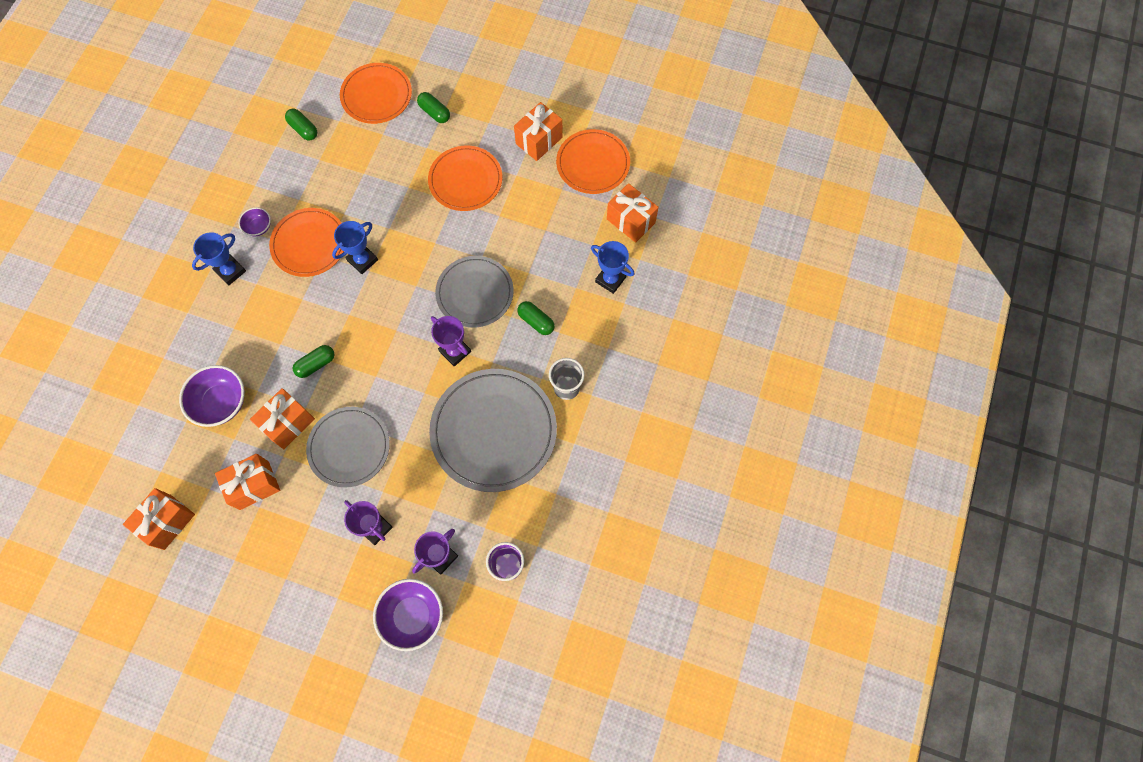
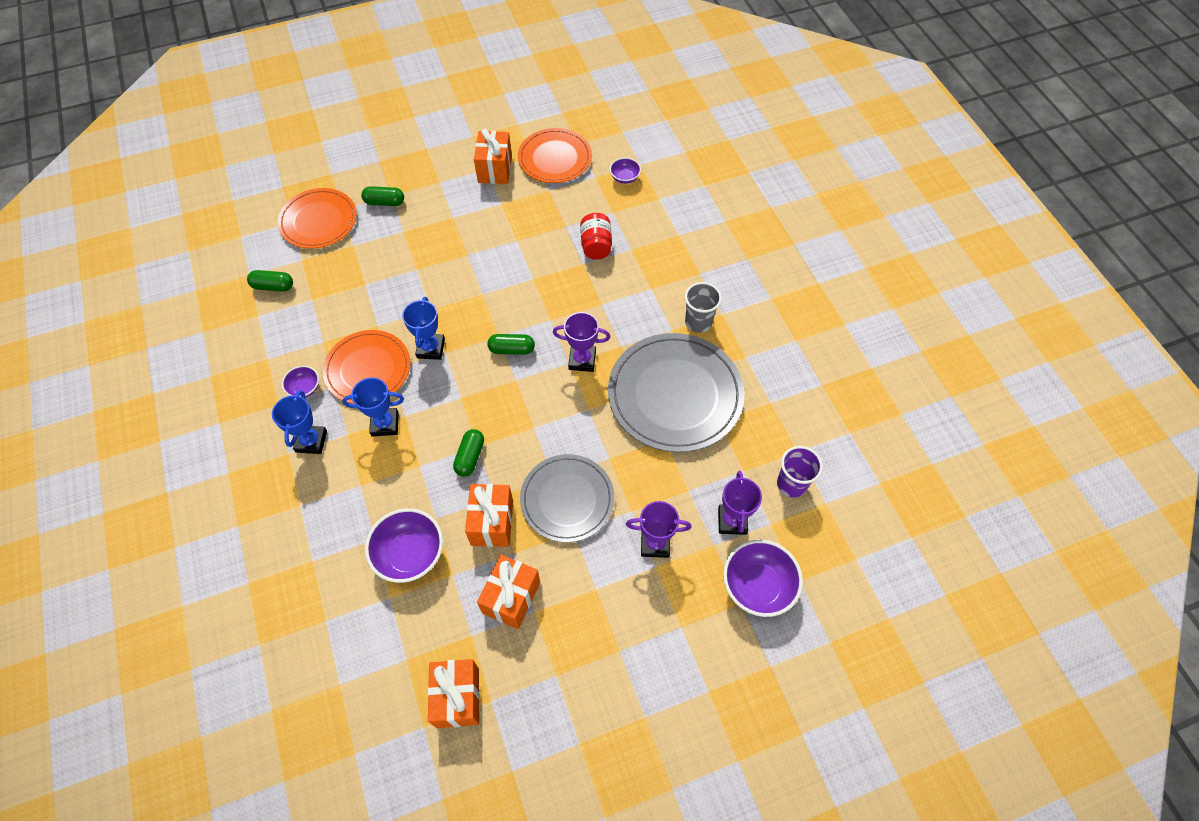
camera: 40 degrees left, 10 degrees down
orange plate [428,145,502,211] -> none
grey plate [435,256,514,328] -> none
green capsule [517,301,555,335] -> green capsule moved to [487,334,535,355]
blue trophy [591,241,634,294] -> blue trophy moved to [342,377,404,437]
orange gift [607,183,658,243] -> purple bowl [610,158,641,184]
none -> red jar [580,213,612,260]

